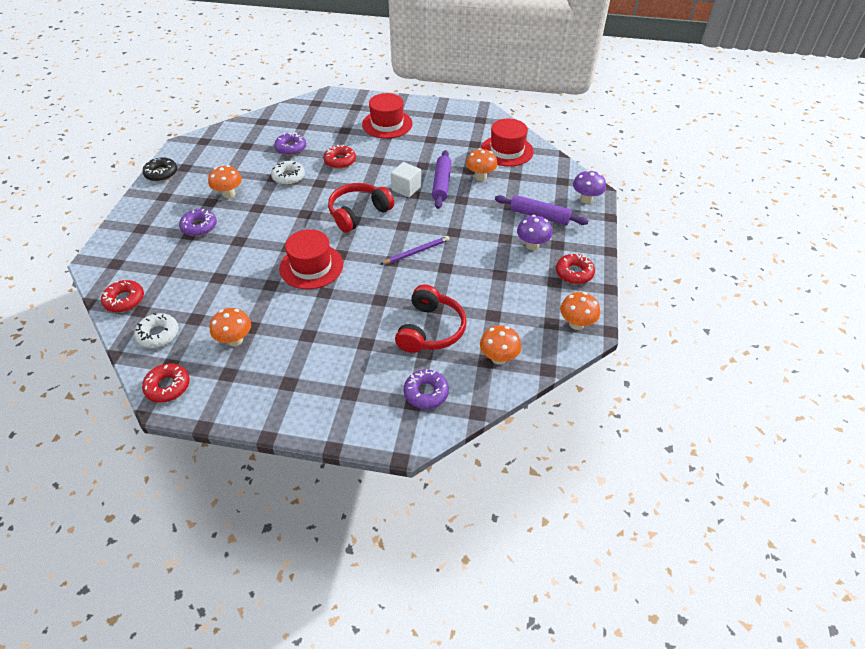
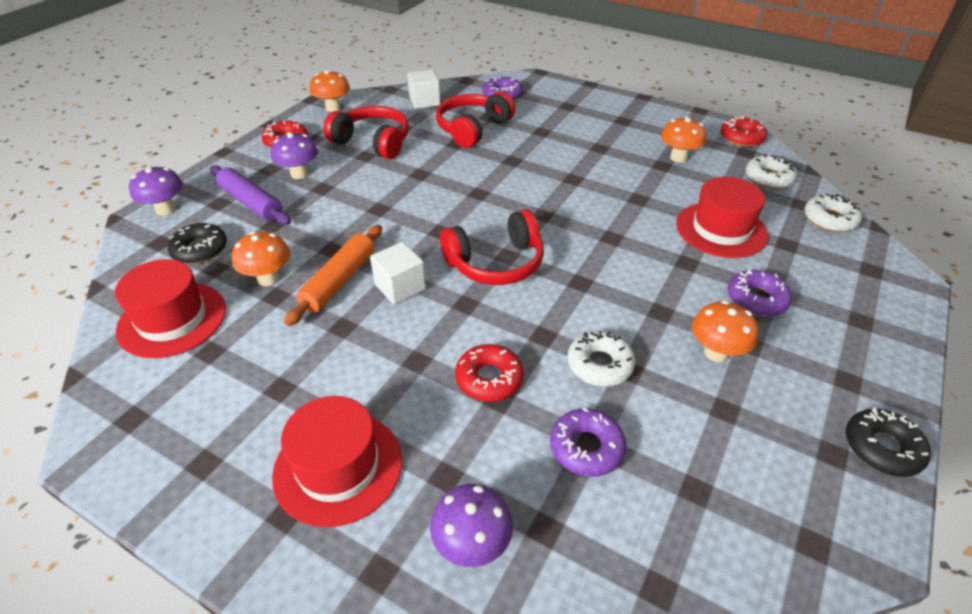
camera: 160 degrees left, 5 degrees down
red donut [101,280,144,312] -> white donut [804,194,862,232]
red hat [279,229,343,289] -> red hat moved to [676,177,768,258]
purple pencil [380,236,450,265] -> none
purple rolling pin [432,150,452,209] -> orange rolling pin [284,225,382,326]
orange mushroom [480,325,521,365] -> white cube [407,70,441,109]
none -> black donut [167,223,227,264]
none -> red headphones [323,106,409,159]
none -> purple mushroom [430,484,513,567]

